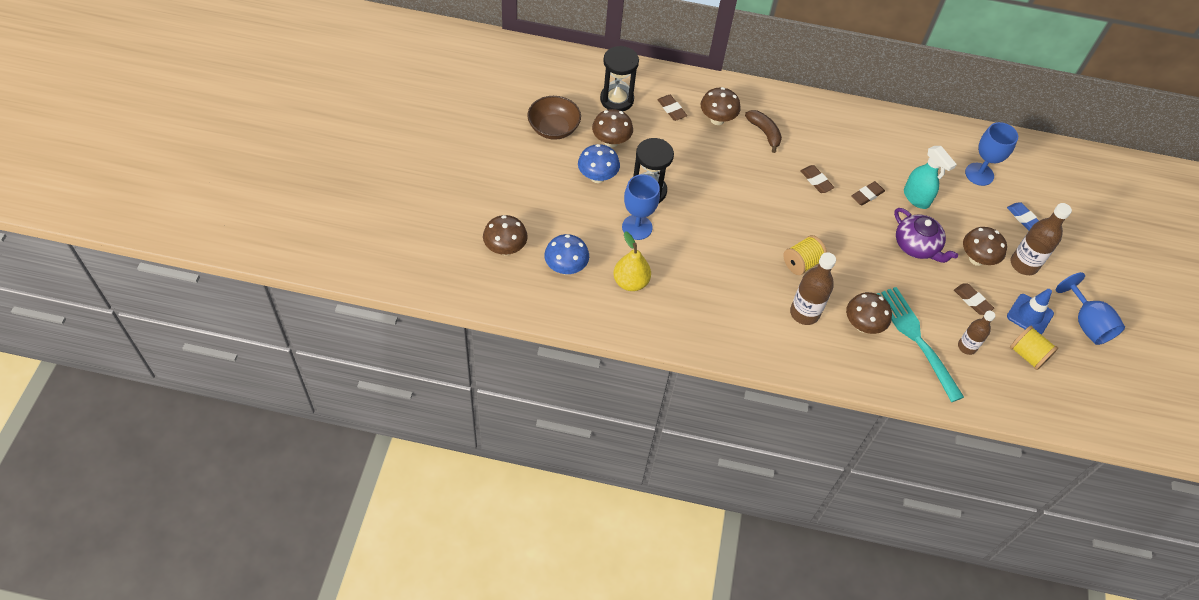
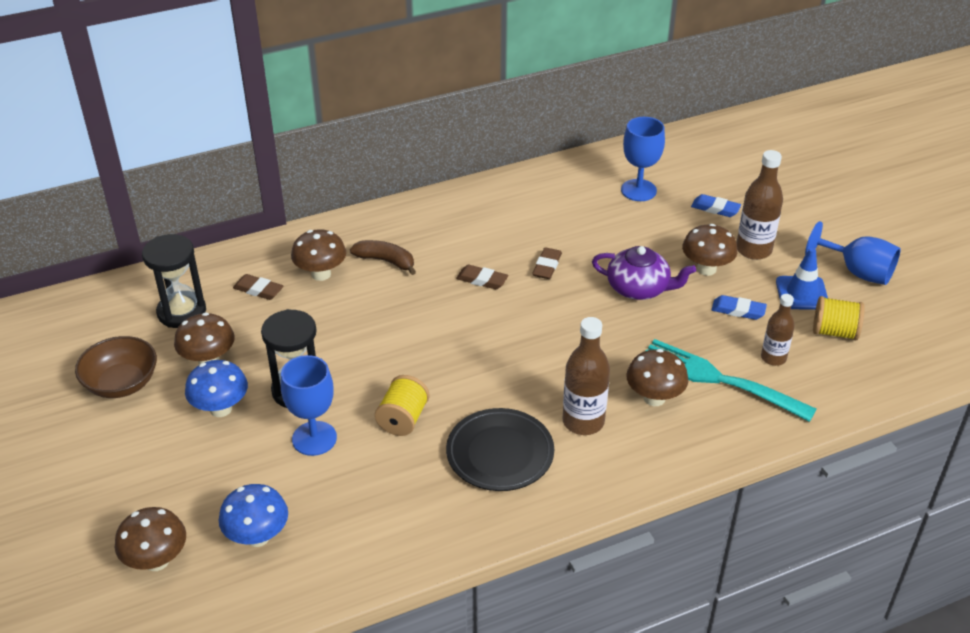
camera: 30 degrees left, 15 degrees down
yellow pear [614,231,651,291] -> none
yellow spool [783,235,827,275] -> yellow spool moved to [375,375,430,436]
turquoise spray bottle [904,146,957,209] -> none
brown eraser [954,284,994,315] -> blue eraser [712,295,767,320]
none -> black plate [446,408,554,491]

